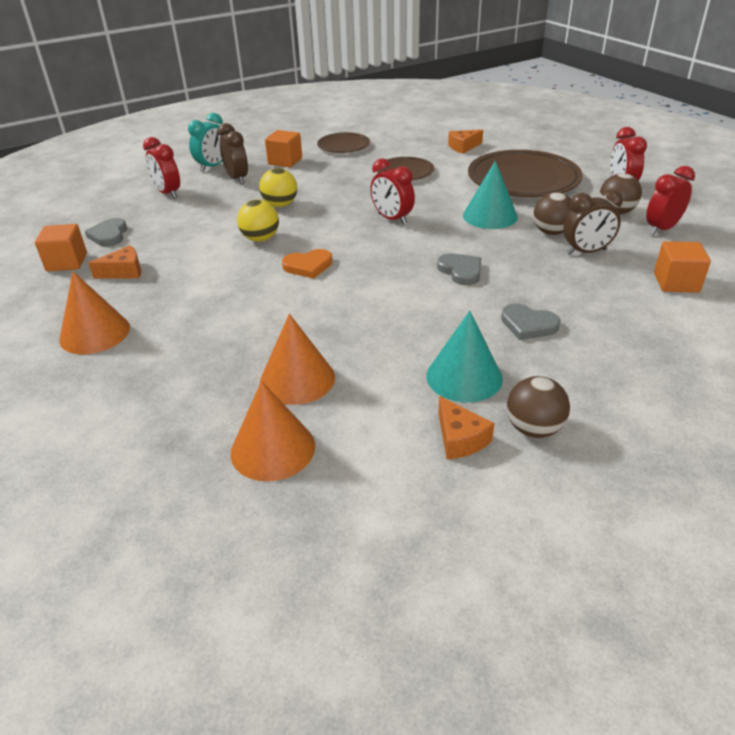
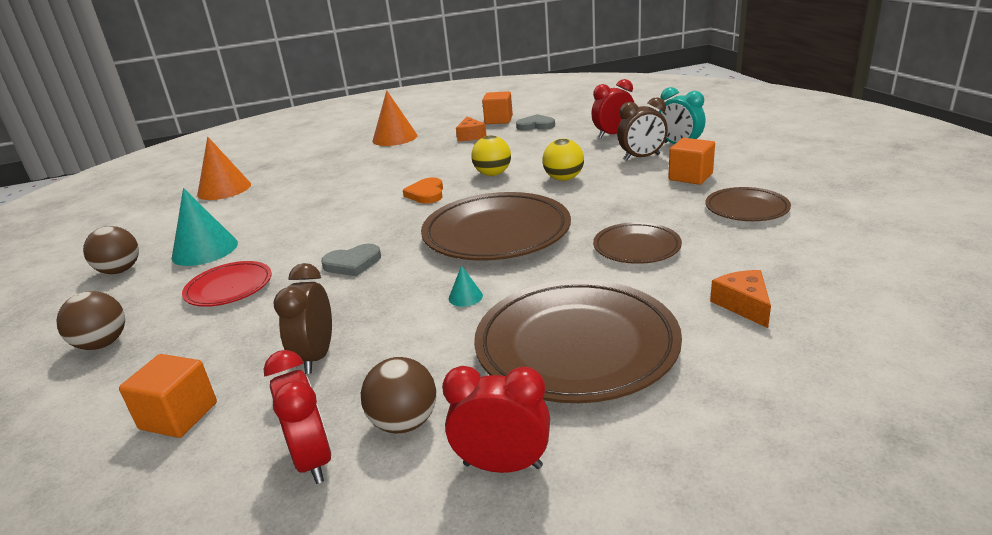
camera: 105 degrees right, 10 degrees down
orange cone [260,314,335,405] -> none
red clock [370,158,415,225] -> brown plate [421,192,571,261]
orange cheese [439,396,494,459] -> none
turquoise cone [463,161,518,229] -> turquoise cone [449,265,483,307], size x0.44
grey heart [501,303,561,340] -> red plate [182,261,272,307]
brown ball [533,192,571,235] -> brown ball moved to [57,291,125,350]

